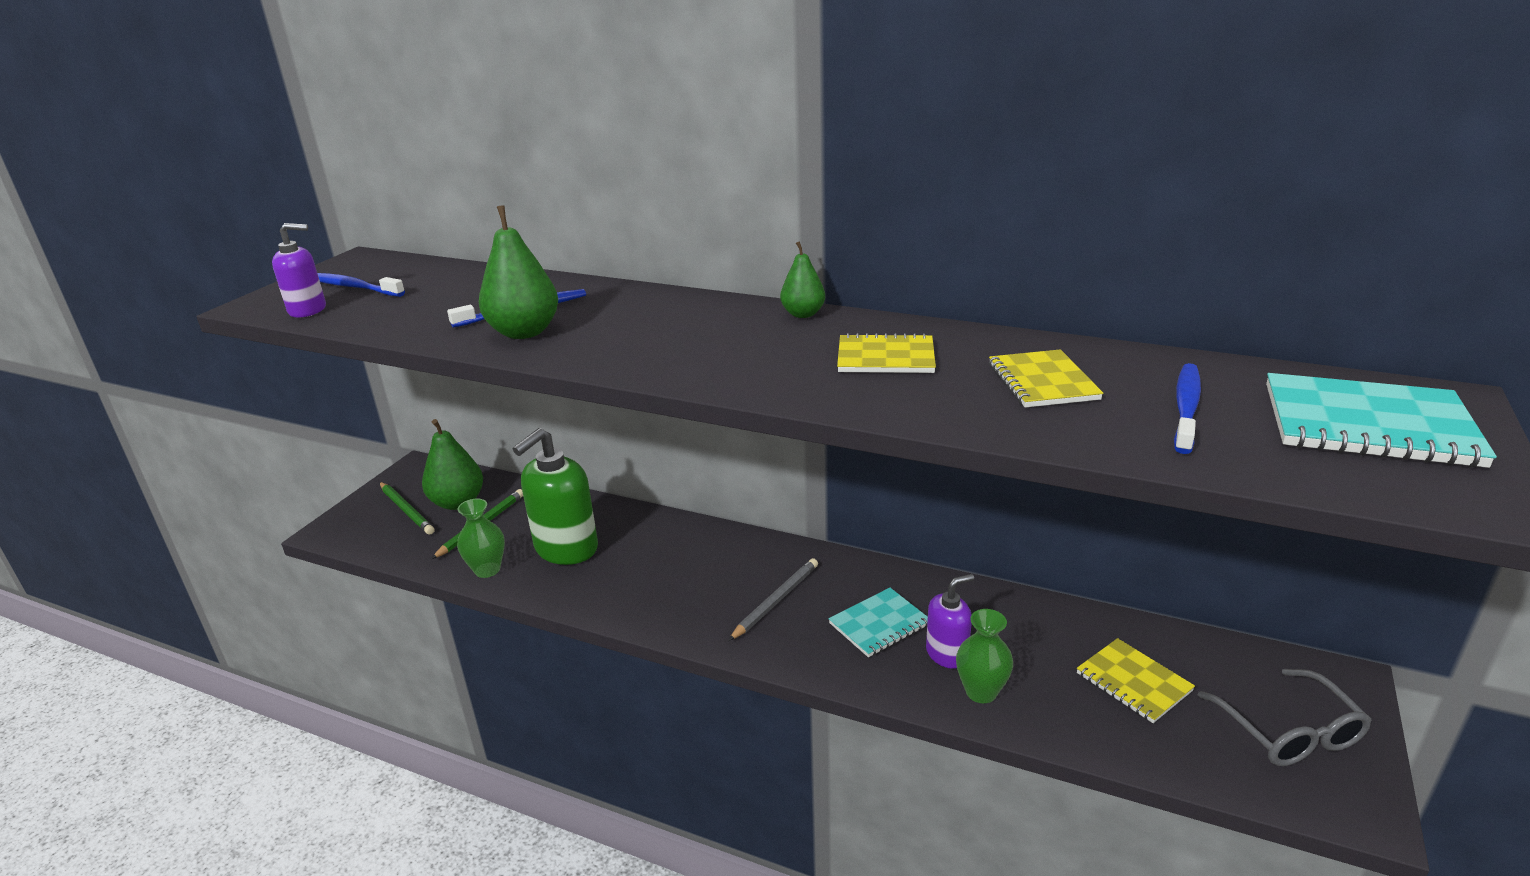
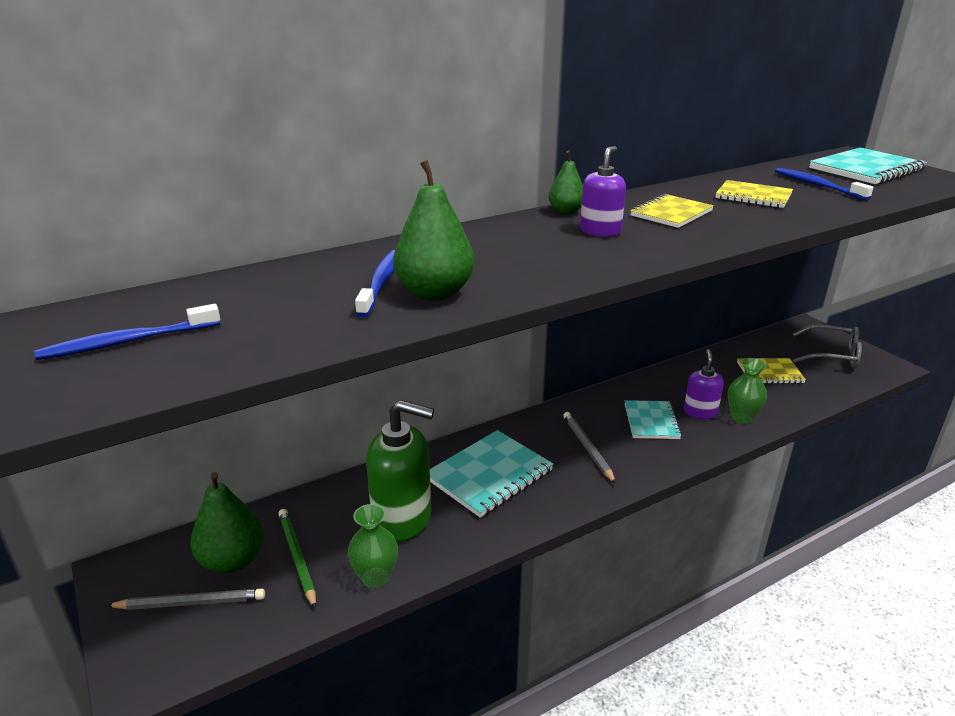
camera: 55 degrees left, 0 degrees up
purple soap dispenser [272,223,326,317] -> purple soap dispenser moved to [580,146,626,237]
green pencil [380,482,435,535] -> grey pencil [106,589,265,610]
green soap dispenser [513,428,598,565] -> green soap dispenser turned 60 degrees counterclockwise [366,400,434,542]
none -> turquoise notebook [430,430,554,518]

